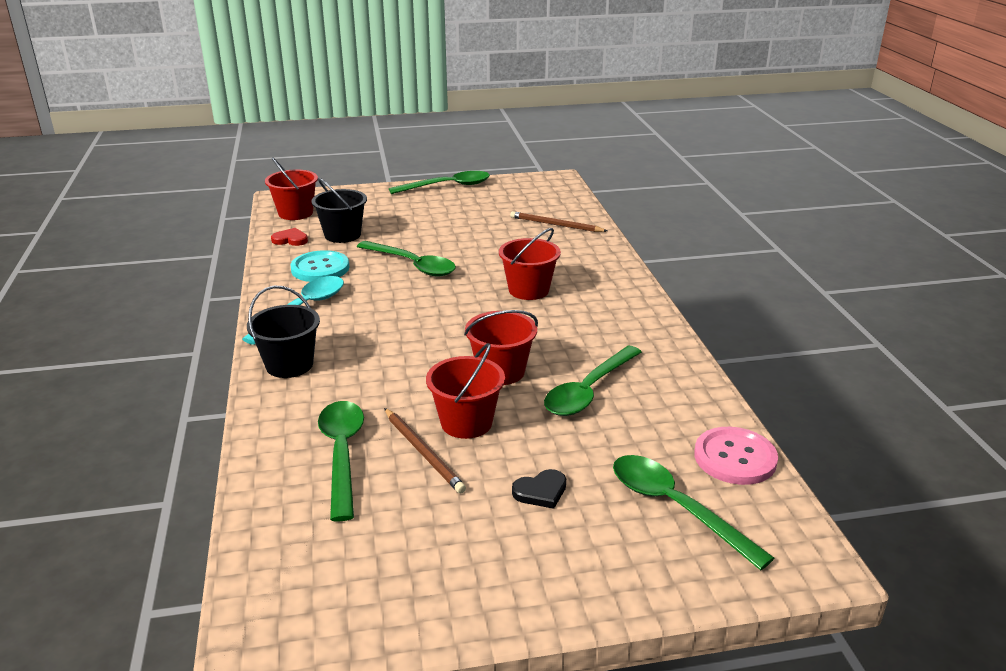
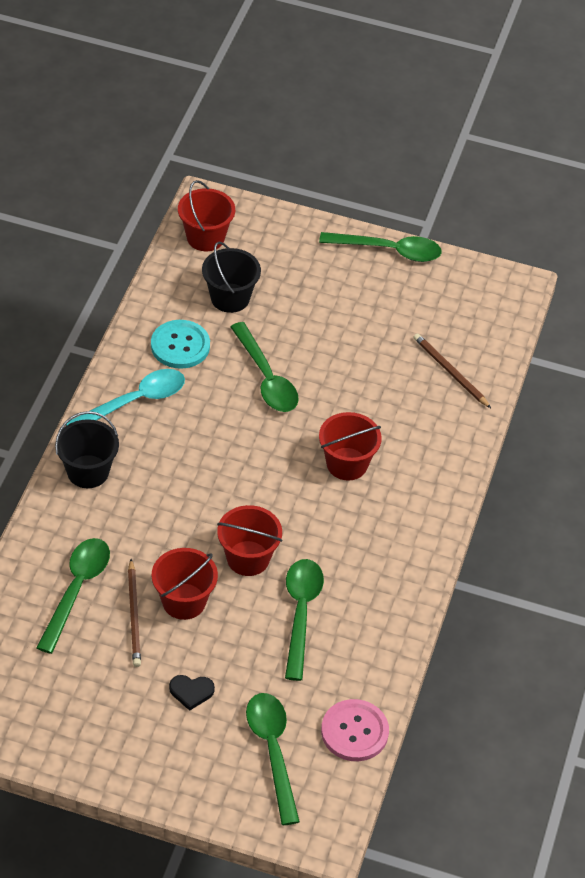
camera: 25 degrees right, 20 degrees up
red heart [271,228,308,246] -> none
green spoon [544,346,642,416] -> green spoon turned 120 degrees clockwise [285,559,324,681]

